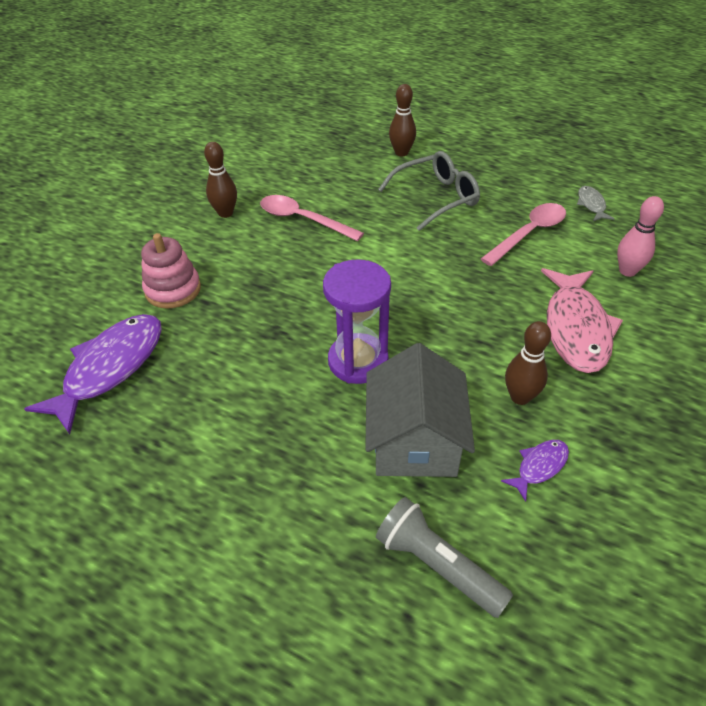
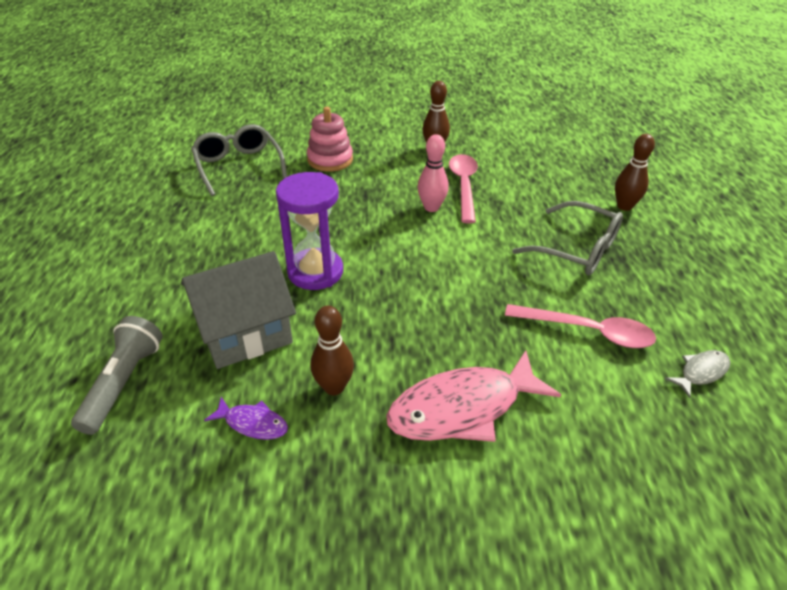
camera: 60 degrees right, 5 degrees down
purple fish [24,314,162,434] -> grey glasses [191,124,287,196]
pink bowling pin [617,196,664,277] -> pink bowling pin moved to [417,134,449,212]

